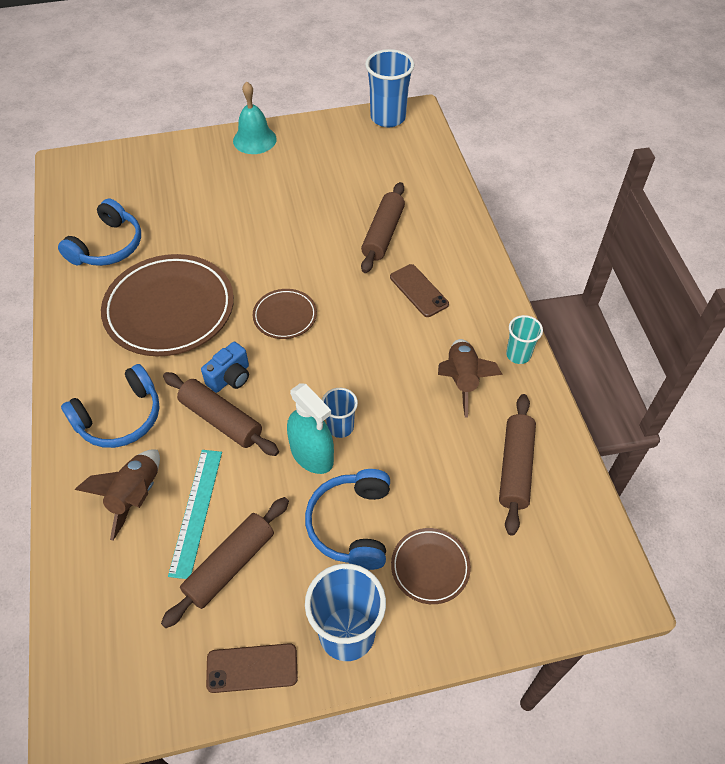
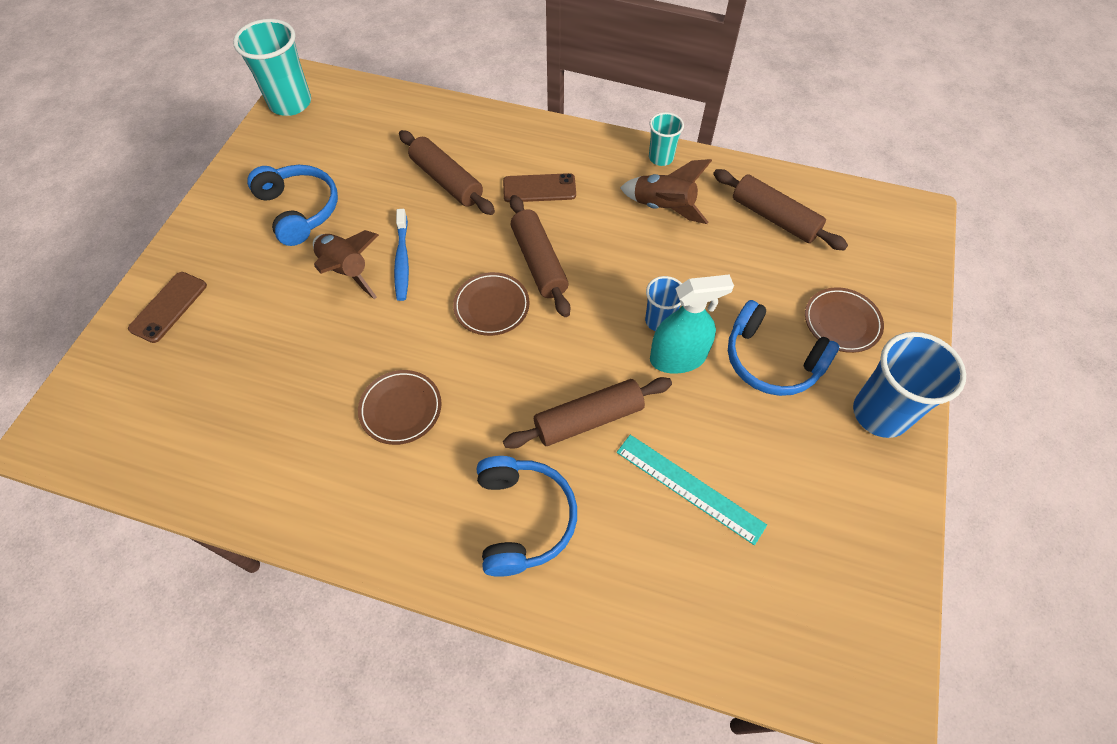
camera: 60 degrees left, 5 degrees up
blue headphones [58,199,141,266] -> blue headphones moved to [247,165,338,246]
brown rocket [75,449,160,540] -> brown rocket moved to [313,230,379,299]
brown plate [101,254,234,356] -> brown plate [358,370,442,445], size x0.49
brown rolling pin [161,497,289,628] -> brown rolling pin moved to [510,195,570,317]
blue camera [201,342,249,393] -> none
brown phone [206,643,298,693] -> brown phone moved to [128,272,207,343]
turquoise bell [233,82,277,154] -> none
blue cup [365,49,414,127] -> turquoise cup [233,19,311,116]
none -> blue toothbrush [394,209,409,301]

